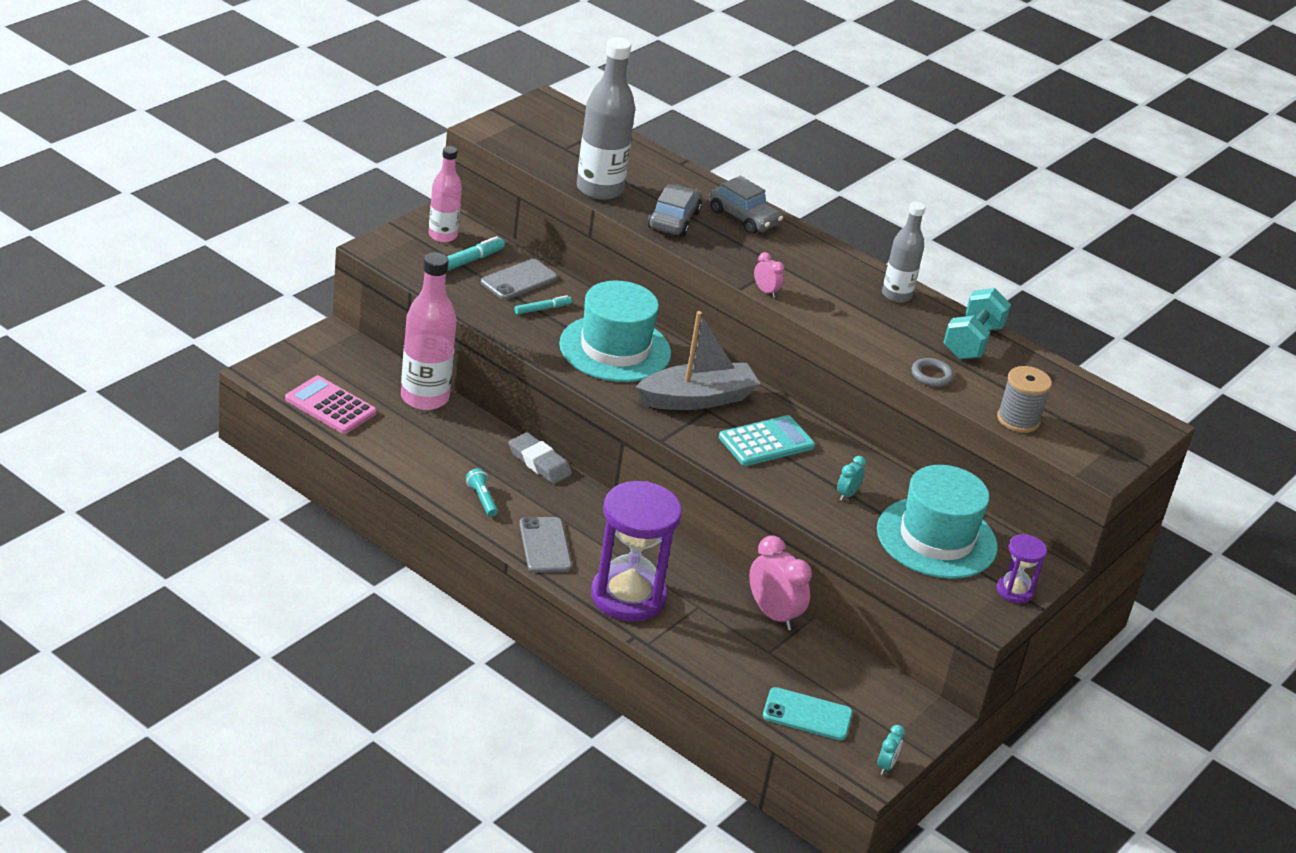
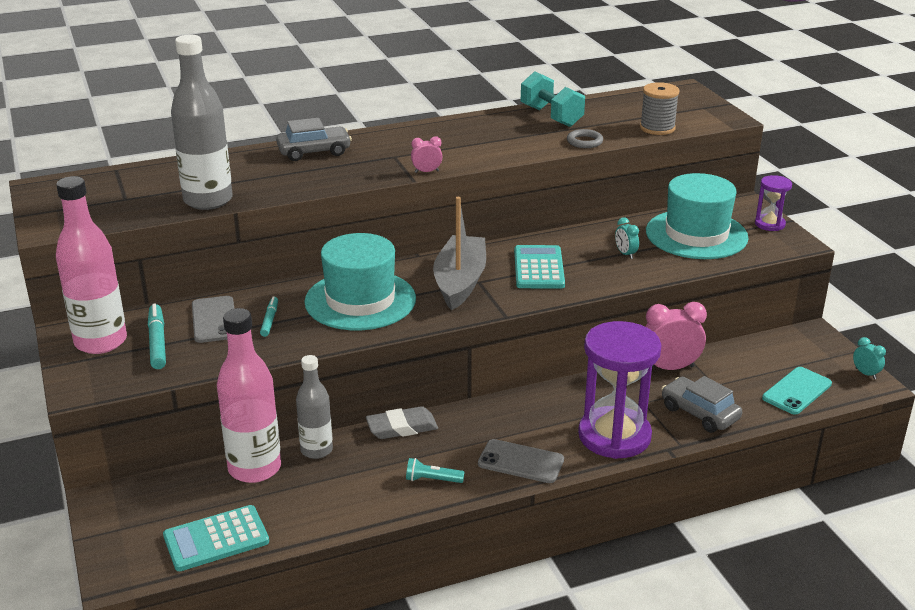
camera: 55 degrees left, 5 degrees down
pink calculator [285,376,377,434] -> turquoise calculator [163,505,269,571]
pink bottle [429,146,462,242] -> pink bottle [56,176,127,354], size x1.61
grey car [648,184,702,237] -> grey car moved to [662,376,742,433]
grey bottle [882,202,925,303] -> grey bottle moved to [296,355,333,459]

